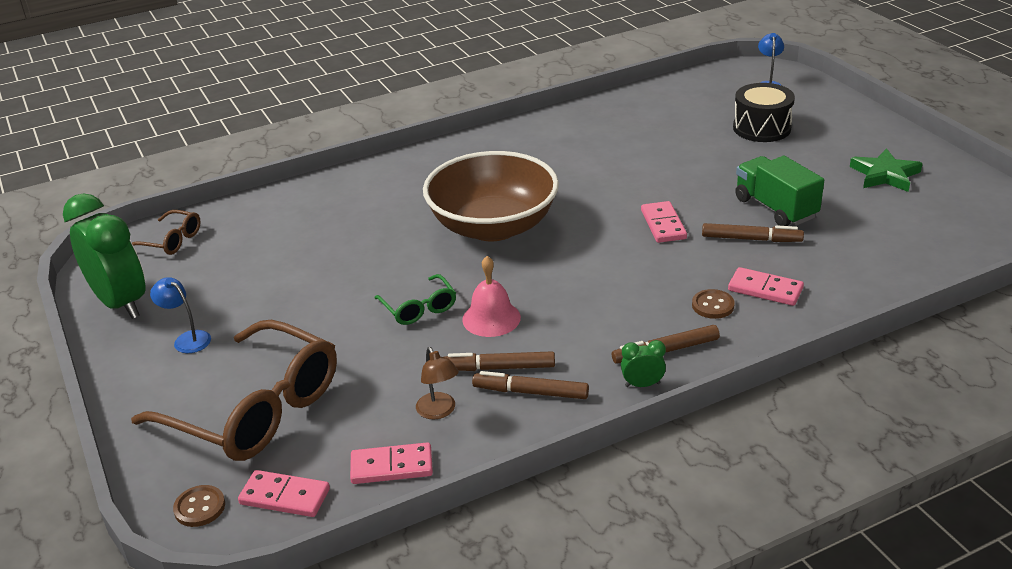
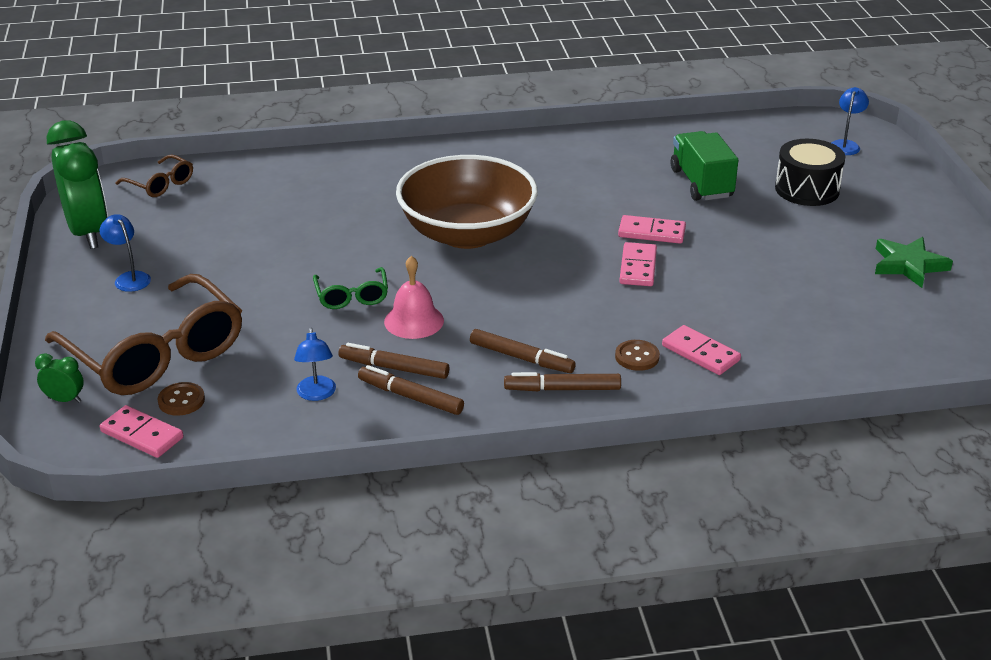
camera: 15 degrees right, 0 degrees up
brown button [173,485,225,527] -> brown button moved to [158,382,205,416]
pink domino [350,442,433,484] -> pink domino moved to [618,215,686,244]
brown lamp [416,347,459,420] -> blue lamp [294,328,336,401]
green clock [621,340,666,387] -> green clock moved to [35,353,84,403]
brown marker [702,223,804,242] -> brown marker moved to [470,329,576,373]
green truck [735,156,824,226] -> green truck moved to [671,131,738,201]

